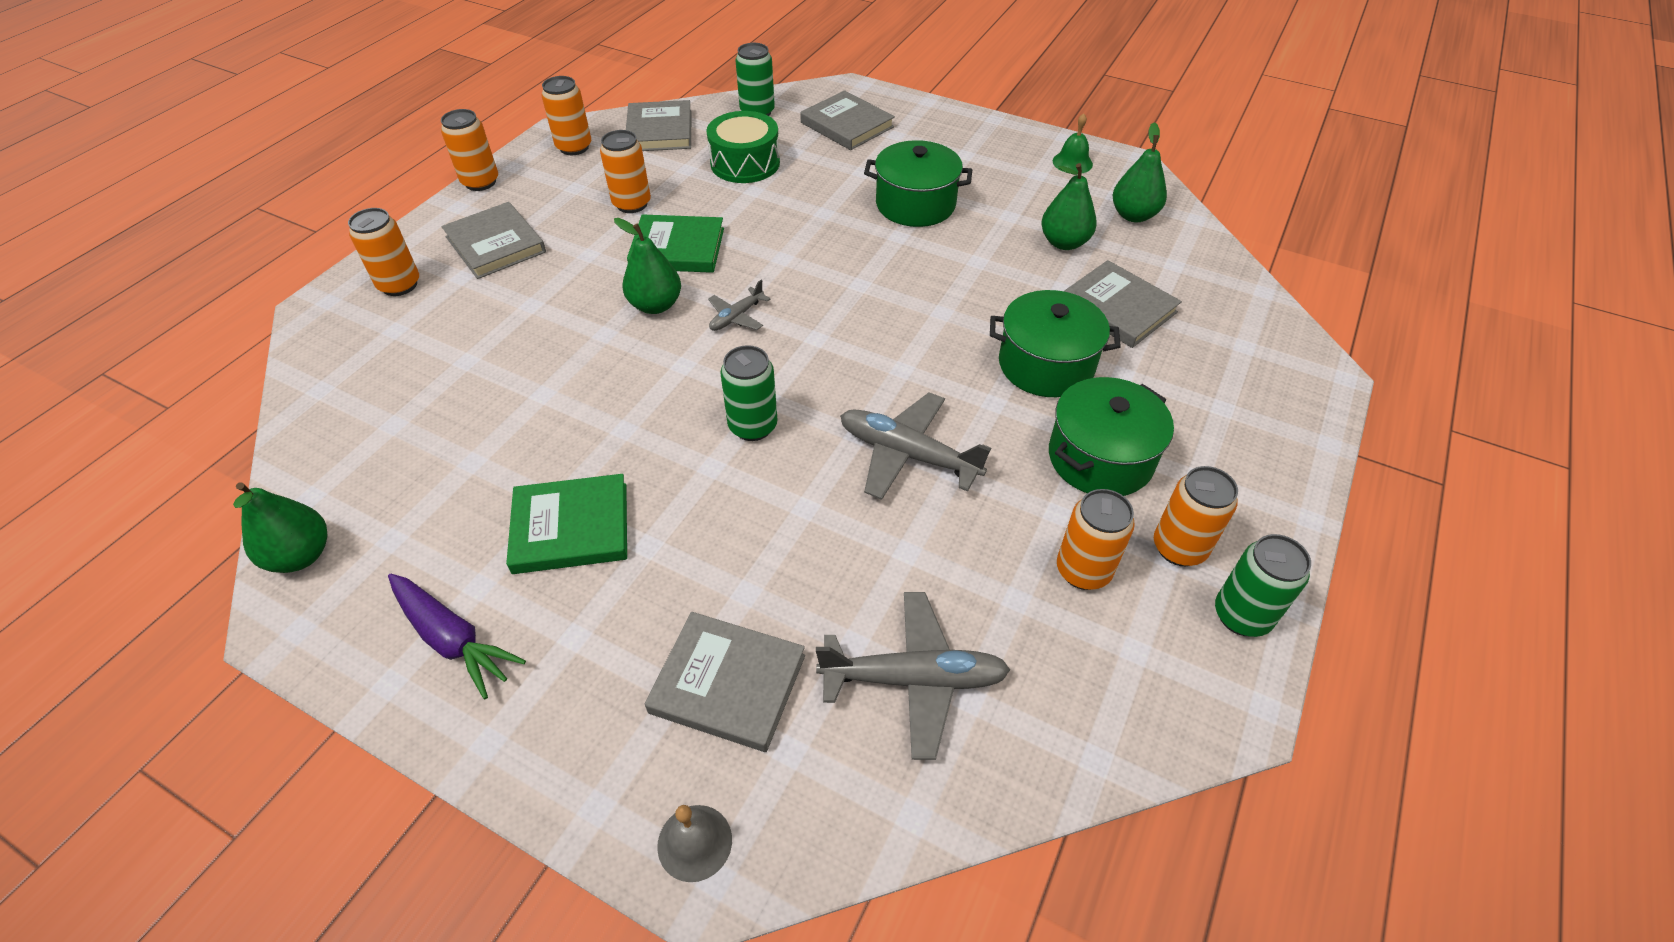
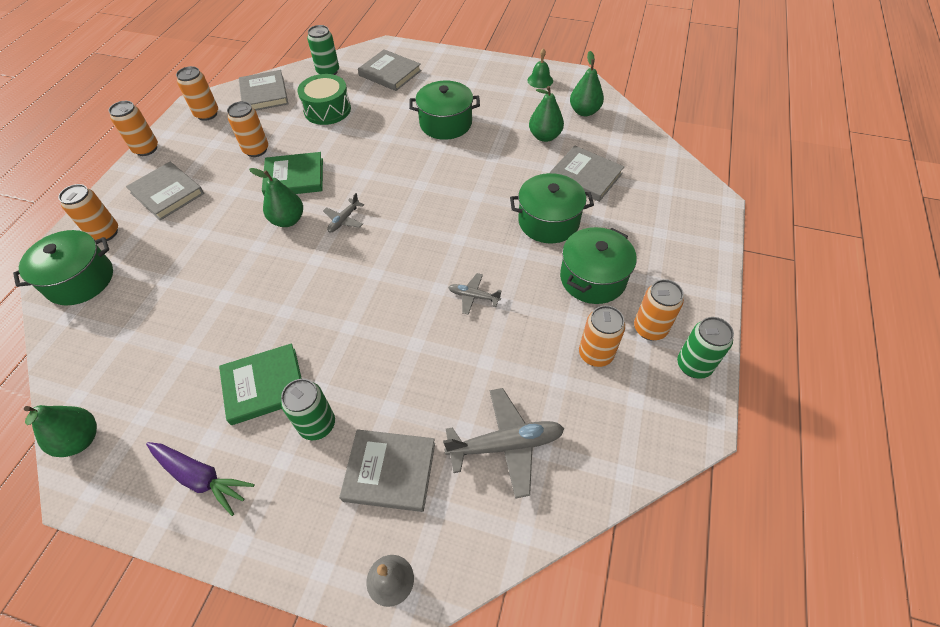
camera: 10 degrees left, 5 degrees up
green can [720,345,778,441] -> green can moved to [281,379,335,440]
grey plane [840,392,991,500] -> grey plane [448,273,502,315], size x0.54
none -> green pot [13,230,113,305]

